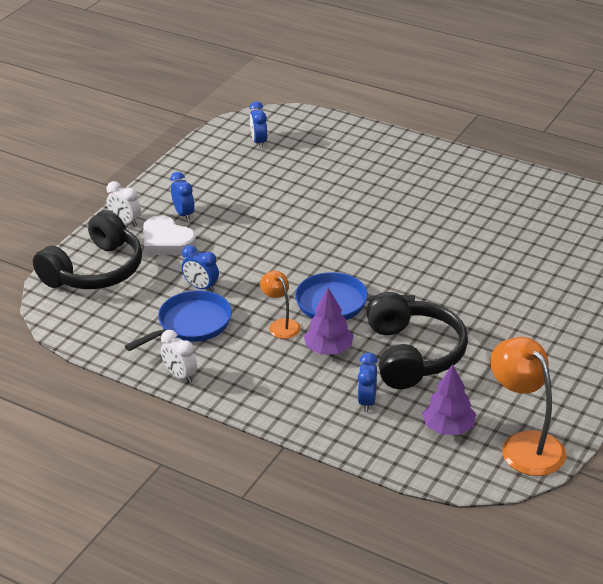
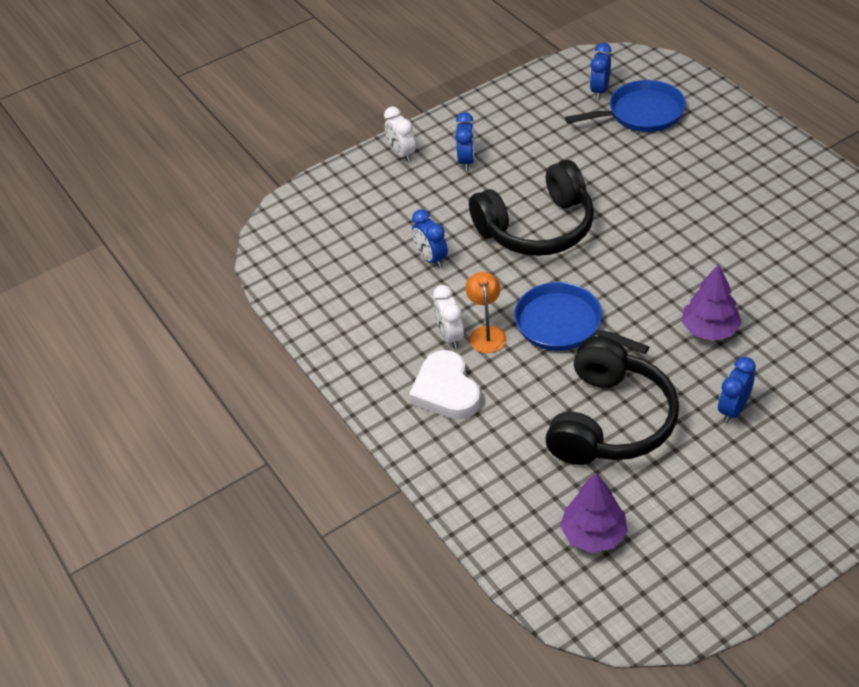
camera: 30 degrees right, 10 degrees up
black headphones [33,210,142,289] -> black headphones moved to [469,160,594,256]
blue pan [125,290,232,351] -> blue pan moved to [565,80,686,132]
white heart [143,215,197,255] -> white heart moved to [409,350,481,420]
white clock [161,330,197,383] -> white clock moved to [433,285,464,349]
purple tree [304,288,354,354] -> purple tree moved to [681,264,742,341]
blue clock [358,353,378,412] -> blue clock moved to [718,357,756,423]
orange lamp [490,337,566,476] -> none

